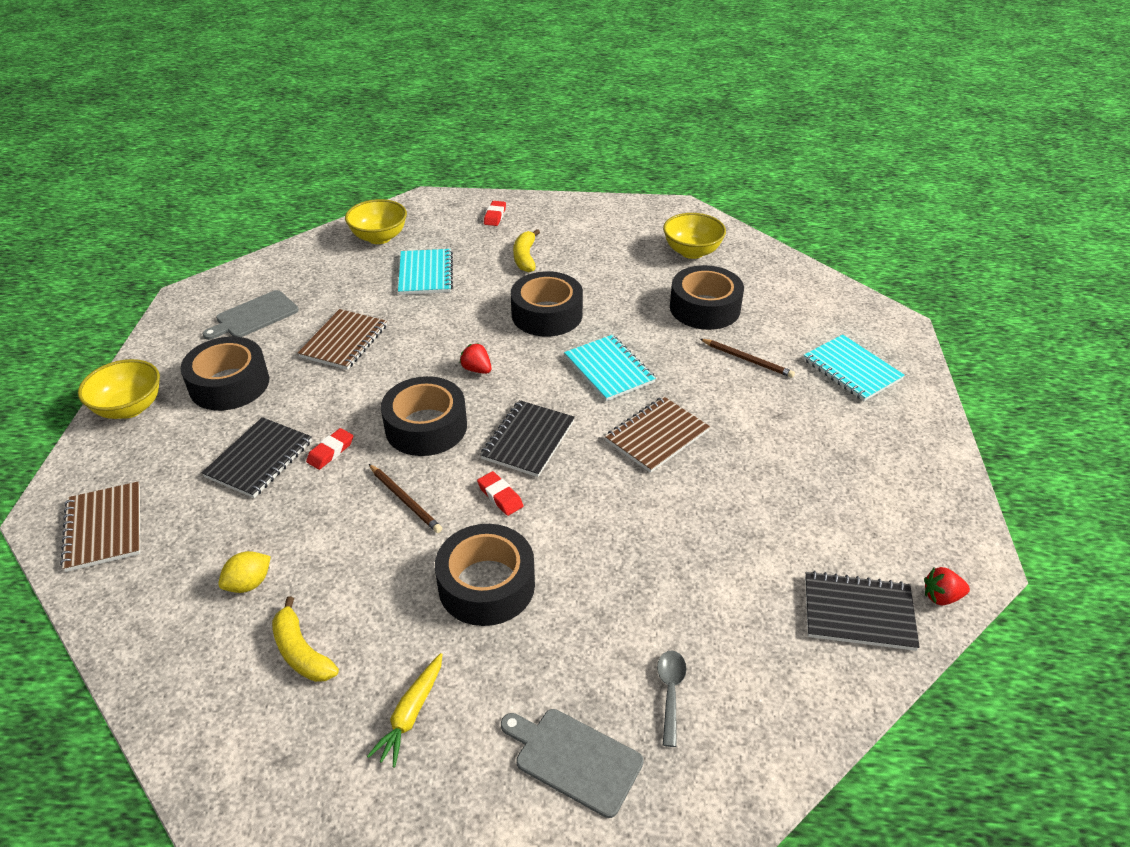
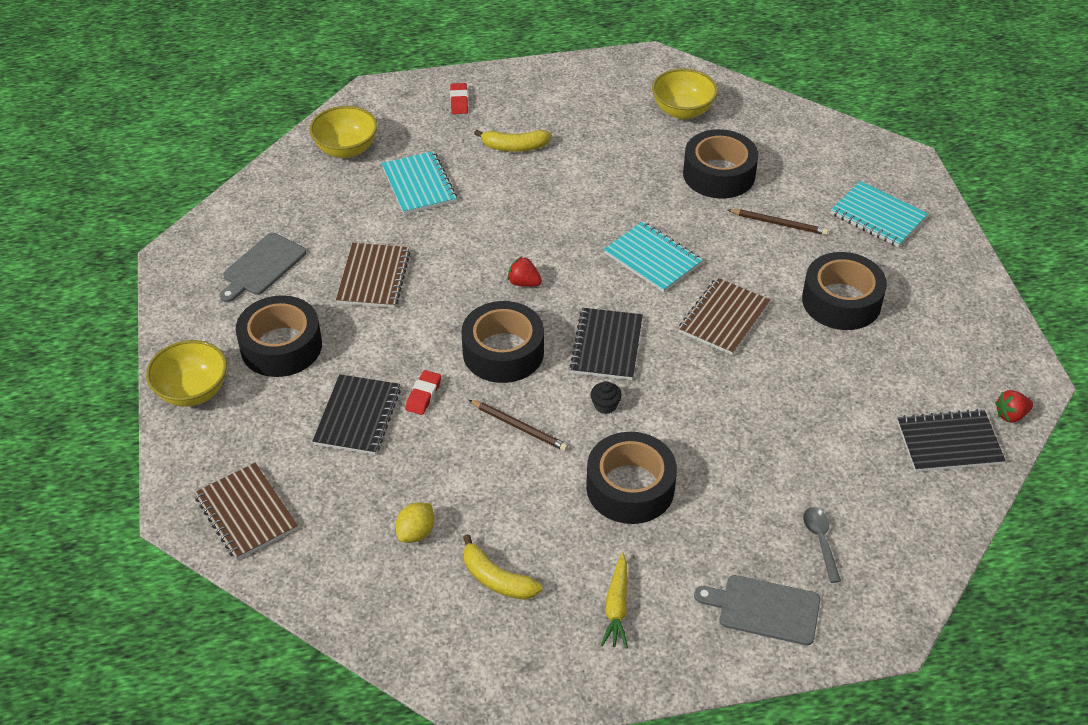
camera: 15 degrees left, 5 degrees up
red eraser [477,471,524,516] -> black cupcake [590,381,622,414]
black tape [511,271,583,337] -> black tape moved to [802,252,887,330]
yellow banana [513,229,540,272] -> yellow banana turned 75 degrees counterclockwise [474,130,551,152]

